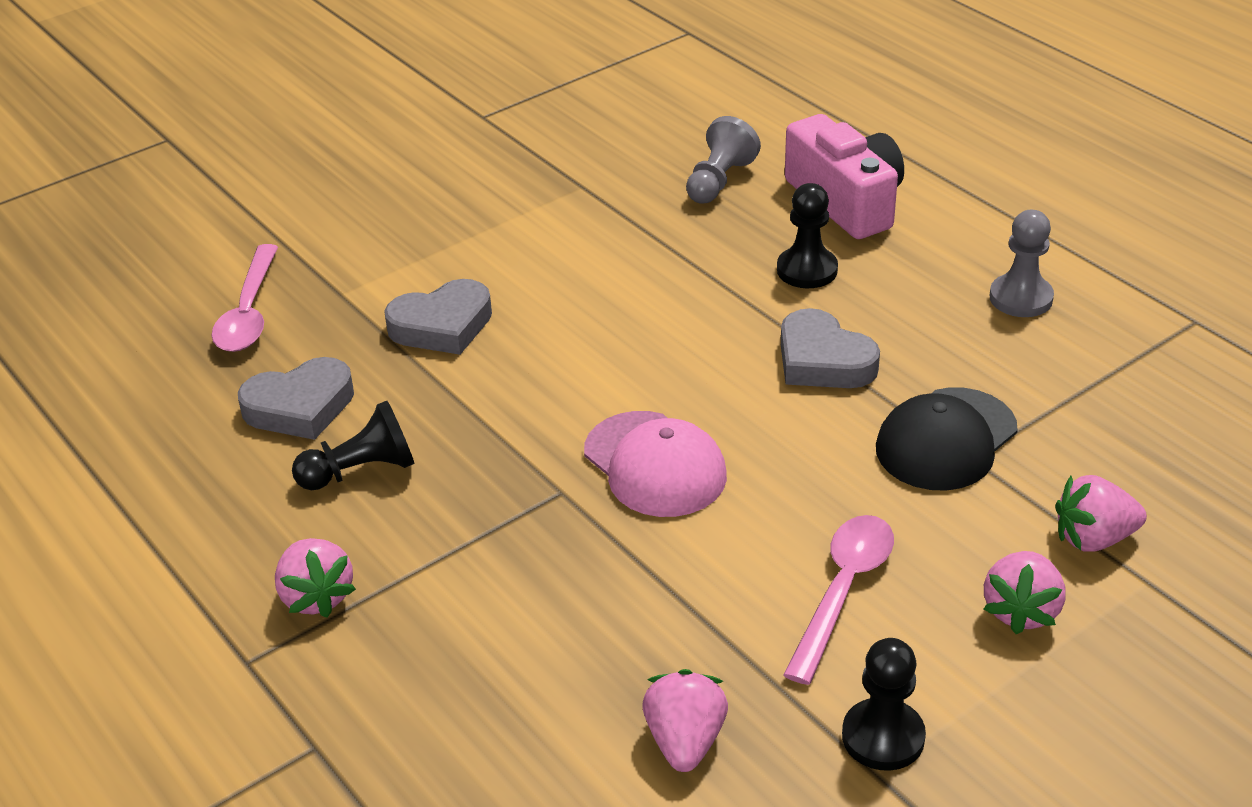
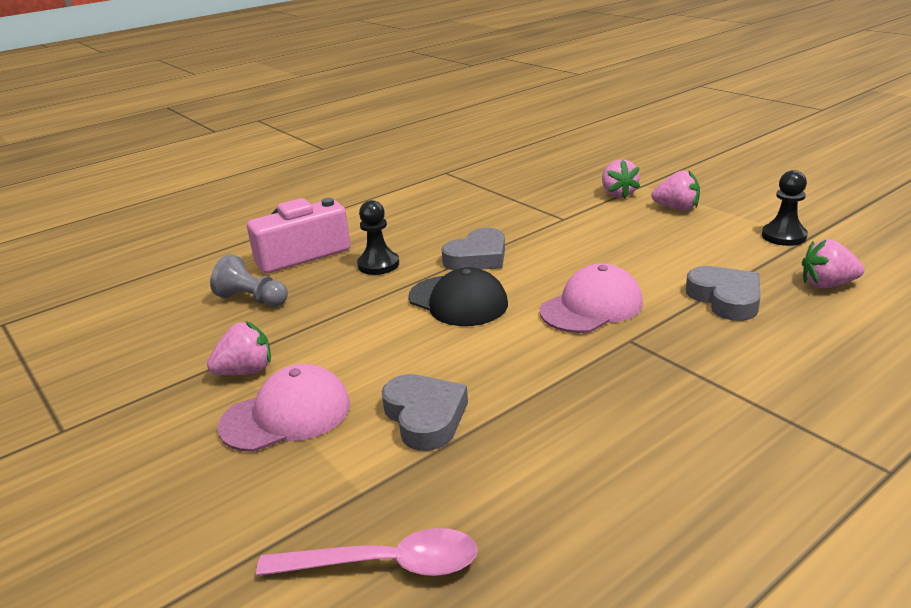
camera: 90 degrees left, 10 degrees down
grey heart [238,357,354,440] -> grey heart moved to [686,266,761,321]
pink strawberry [275,538,356,618] -> pink strawberry moved to [207,321,271,375]
black pawn [292,401,415,490] -> none
pink spoon [783,515,894,685] -> none
black cap [876,387,1018,491] -> black cap moved to [408,267,508,326]
grey pawn [990,210,1054,317] -> none
none -> pink cap [217,364,350,452]

